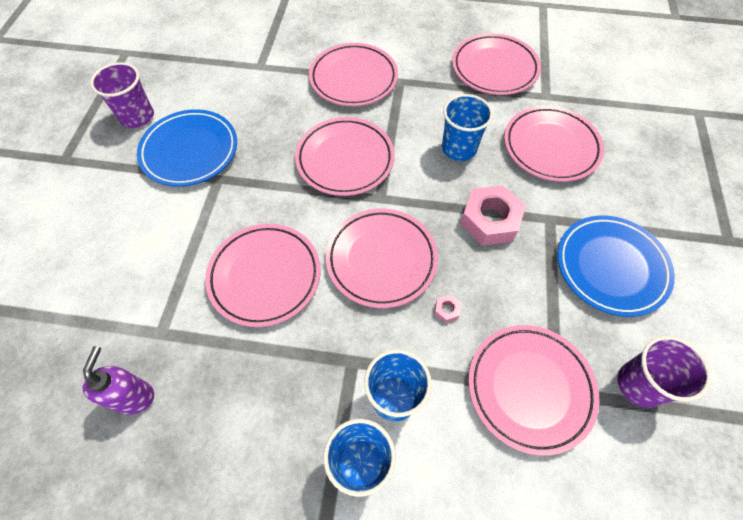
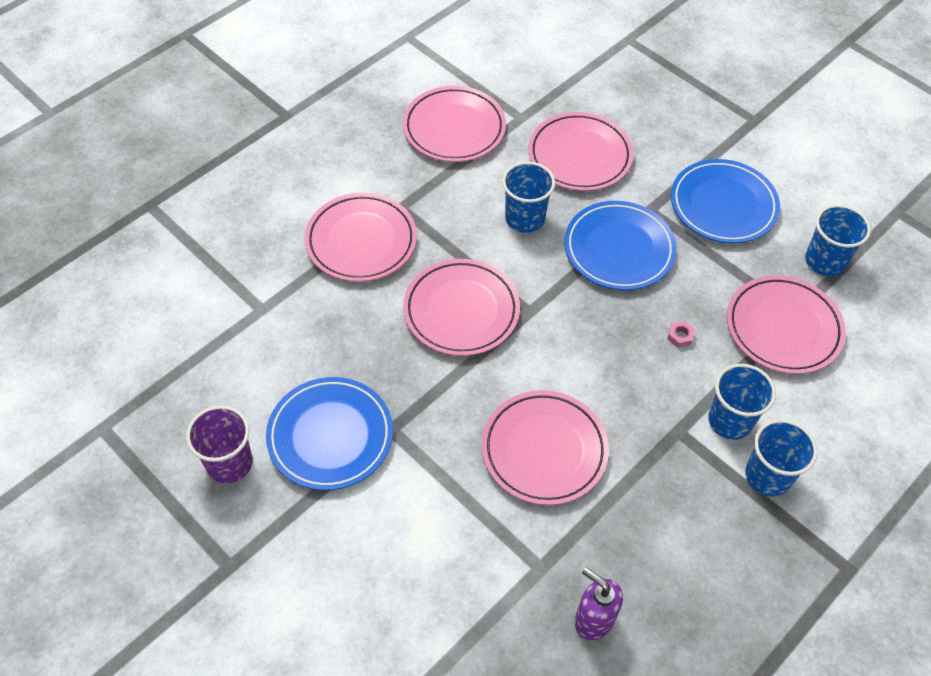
camera: 55 degrees left, 5 degrees down
pink plate [326,209,438,308] -> none
pink nut [460,185,526,245] -> blue plate [564,201,677,290]
purple cup [617,336,711,408] -> blue cup [805,204,871,276]

